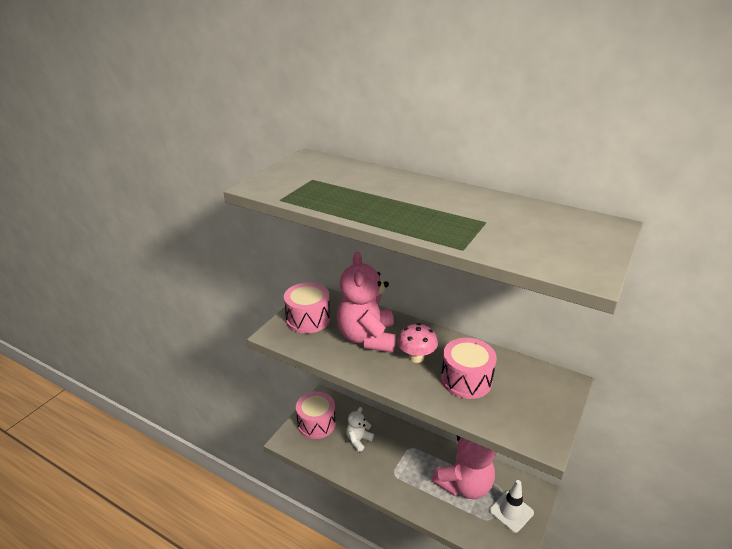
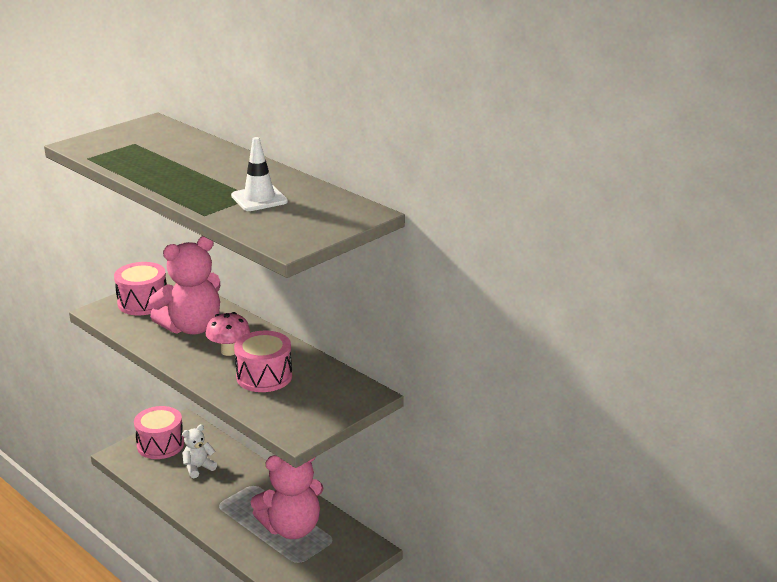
camera: 15 degrees right, 5 degrees down
pink teddy bear [337,252,396,352] -> pink teddy bear turned 135 degrees counterclockwise [149,236,220,335]
white traffic cone [489,480,534,533] -> white traffic cone moved to [231,137,288,211]

